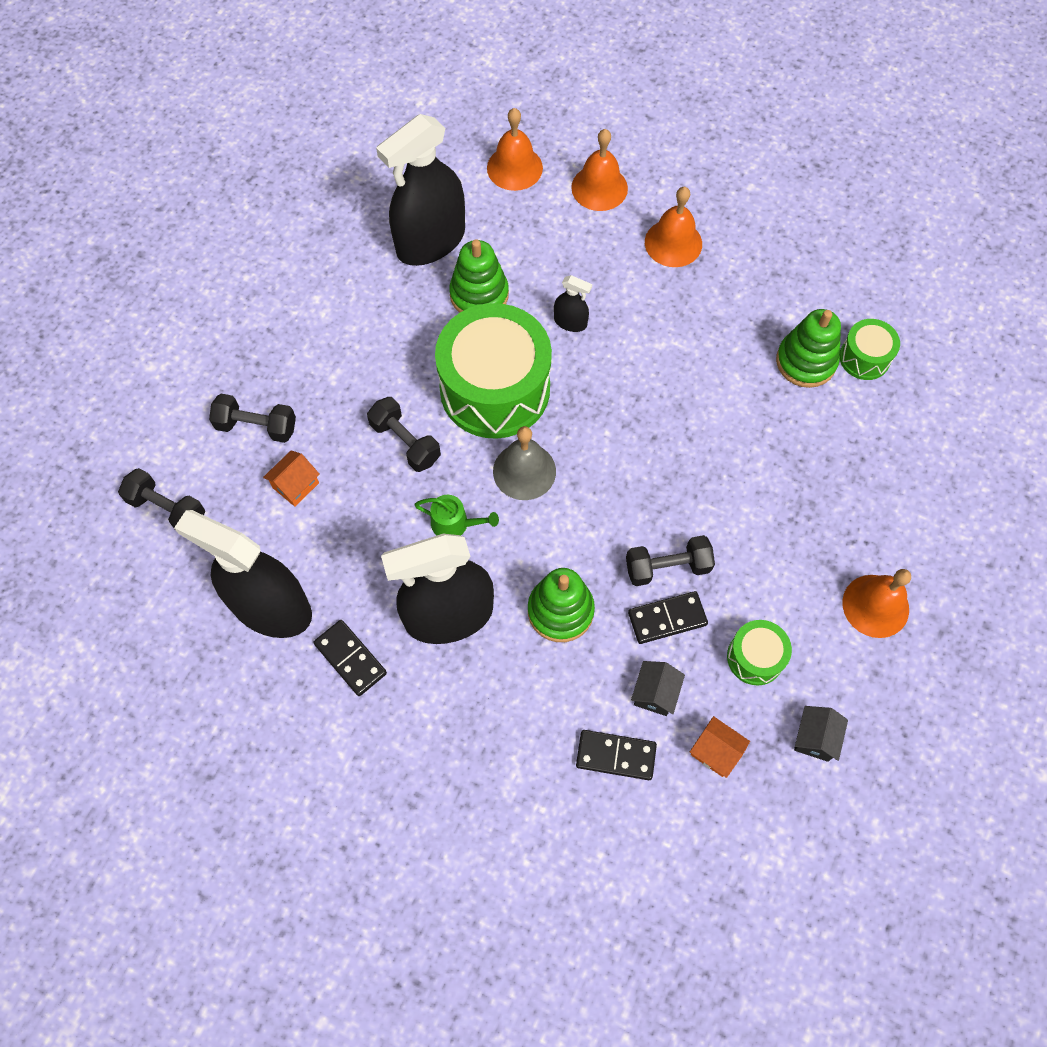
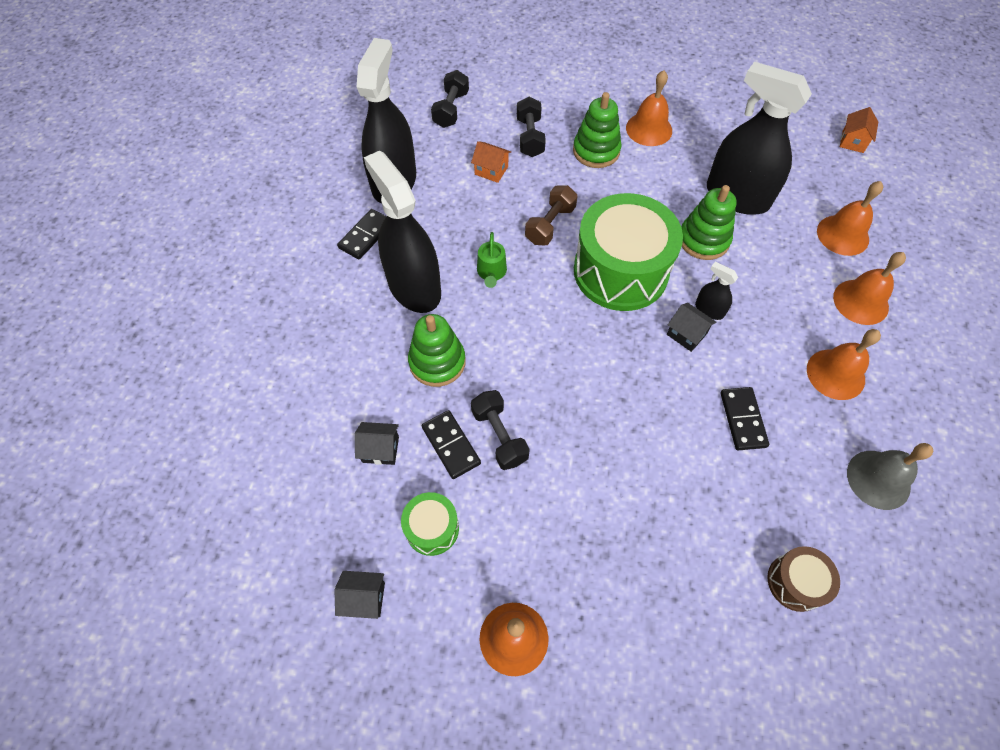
camera: 75 degrees right, 5 degrees down
black dumbbell [367,397,441,472] -> brown dumbbell [525,185,578,246]
grey bell [493,426,556,500] -> grey bell moved to [847,443,933,510]
black spray bottle [554,275,592,332] -> black spray bottle turned 120 degrees clockwise [695,262,738,320]
black domino [576,730,657,780] -> black domino moved to [721,387,769,450]
orange house [690,716,750,778] -> orange house moved to [840,107,878,153]
green stacking toy [776,309,841,388] -> green stacking toy moved to [573,92,622,168]
green drum [840,319,900,380] -> brown drum [767,546,840,612]
none -> orange bell [626,70,672,146]
none -> black house [667,303,716,352]

